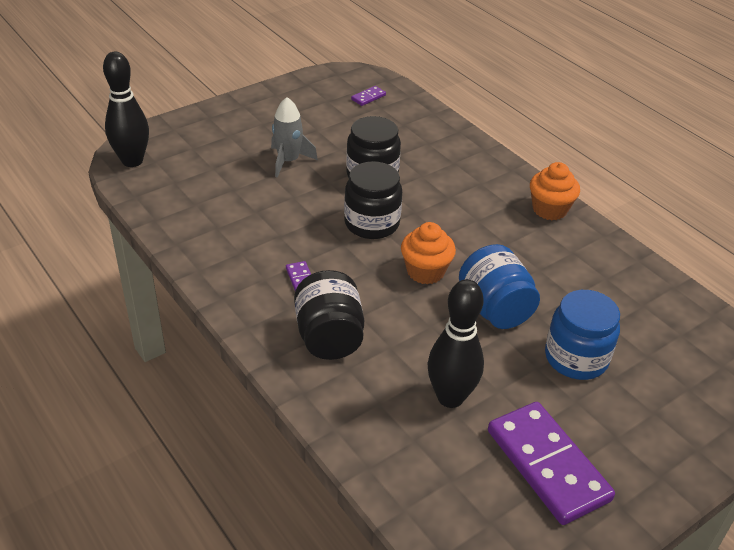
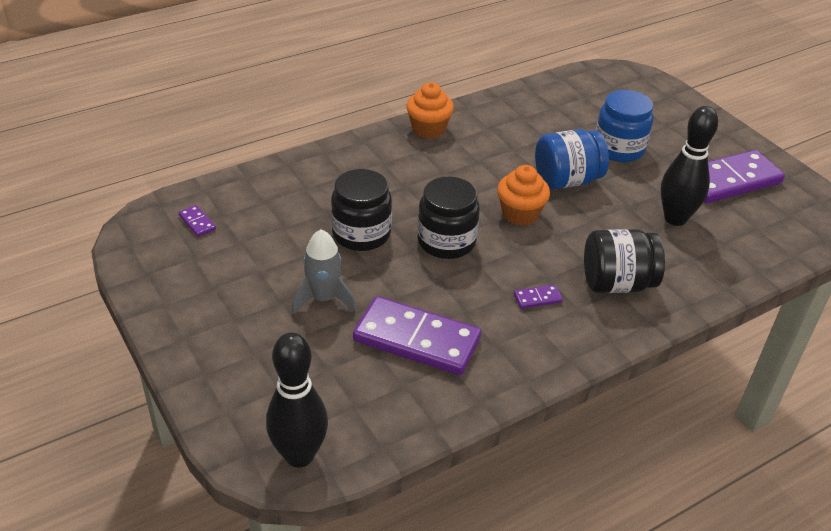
camera: 85 degrees left, 0 degrees up
none -> purple domino [353,296,481,375]

